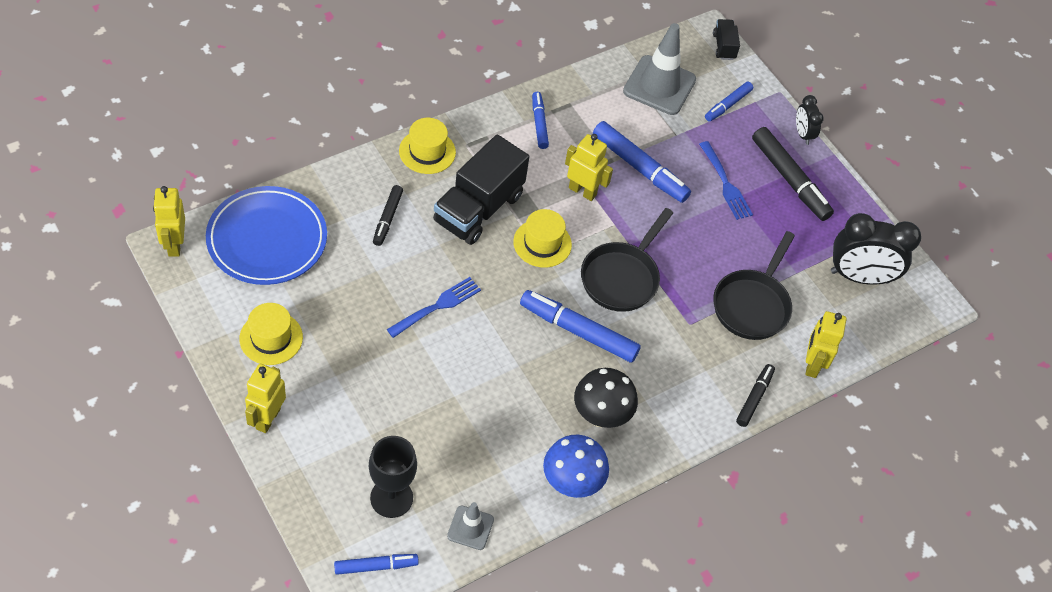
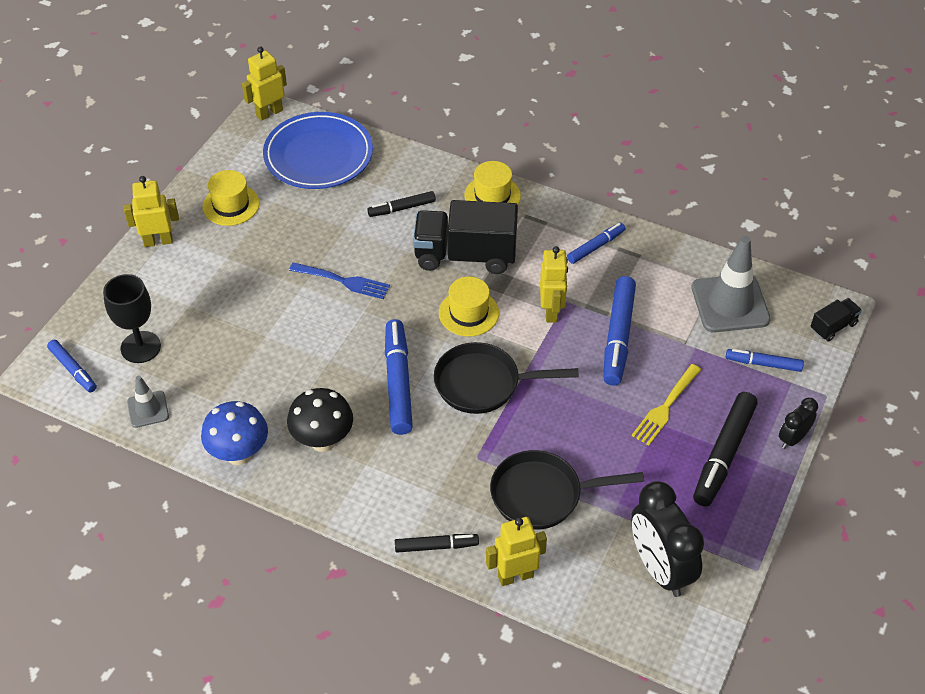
camera: 65 degrees right, 5 degrees down
blue fork [699,141,753,220] -> yellow fork [632,364,701,445]

